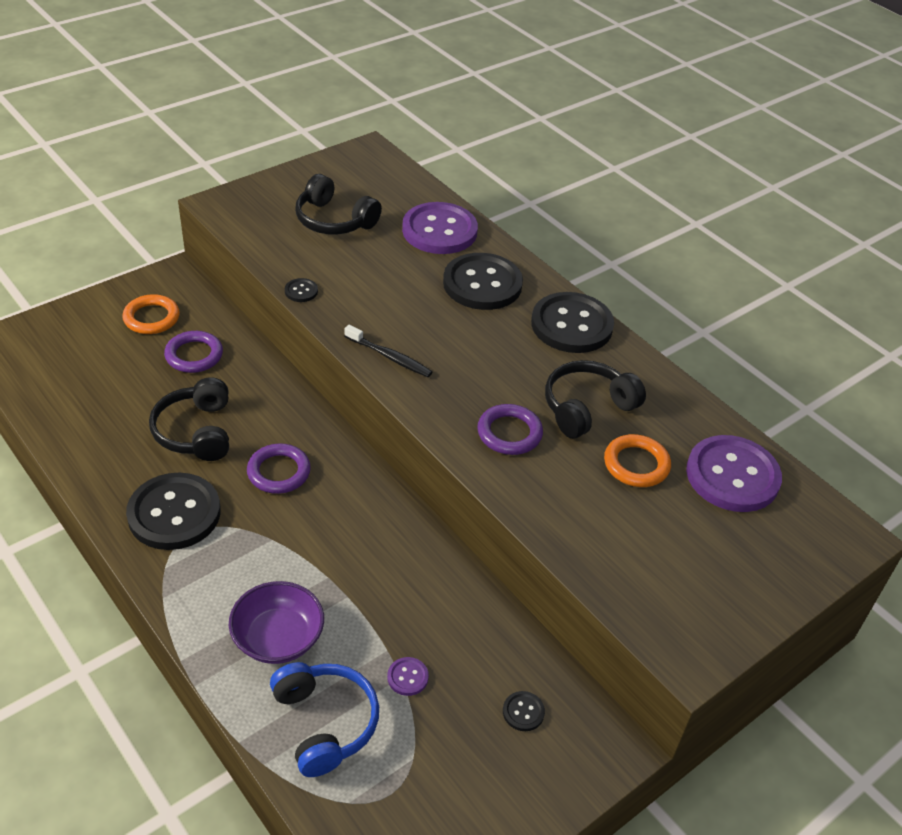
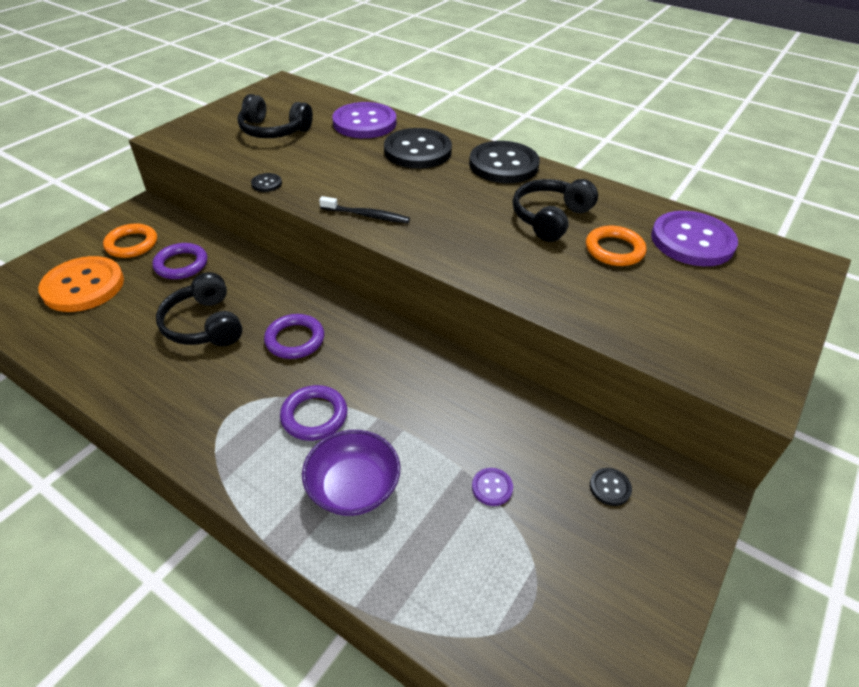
camera: 15 degrees left, 0 degrees up
black button [126,473,221,550] -> none
blue headphones [270,662,379,777] -> none
purple ring [477,404,543,455] -> purple ring moved to [280,385,347,441]
none -> orange button [38,256,124,312]

